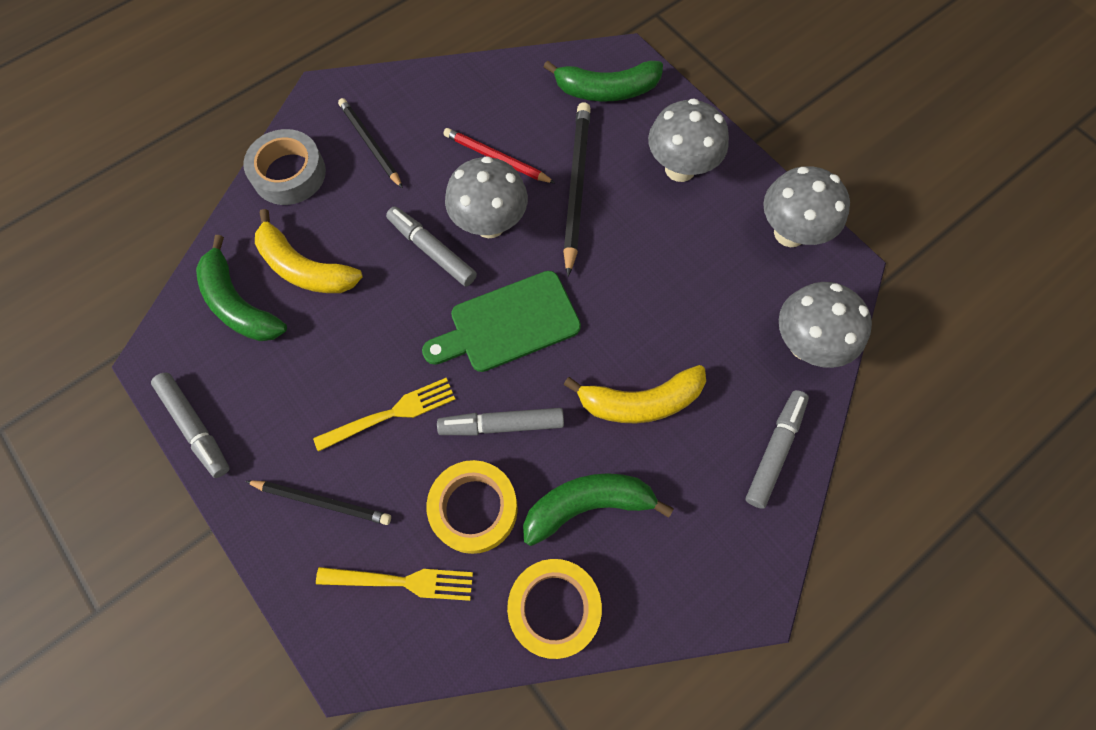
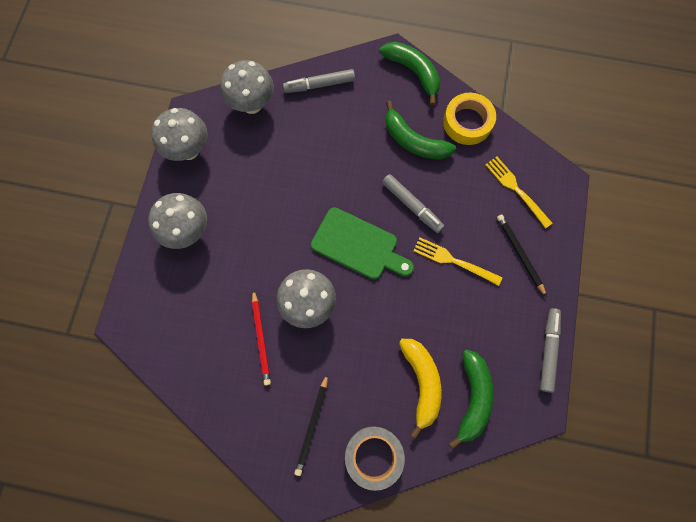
camera: 130 degrees left, 5 degrees up
grey marker [386,206,477,286] -> none
yellow tape [427,460,518,554] -> none
green banana [544,60,663,101] -> green banana moved to [379,42,440,106]
black pencil [563,102,591,277] -> none
yellow banana [564,365,706,423] -> none

